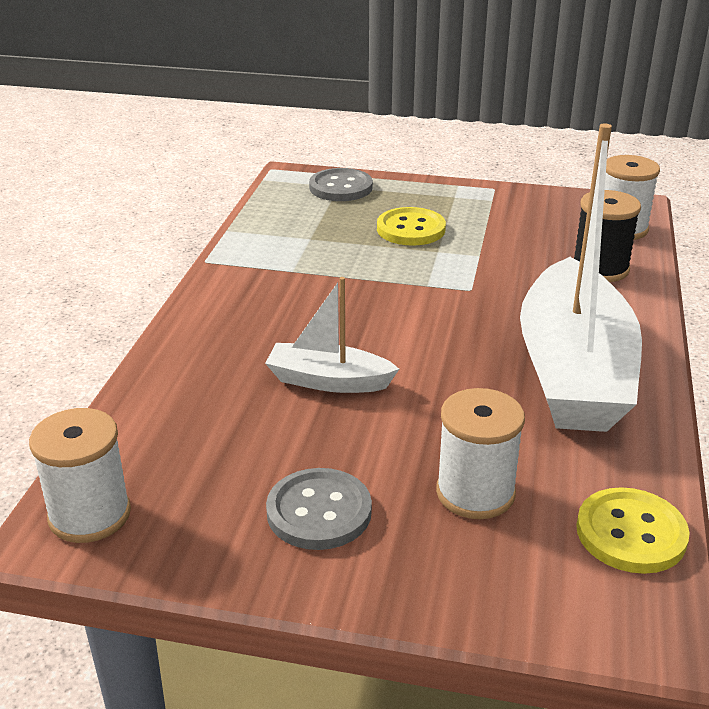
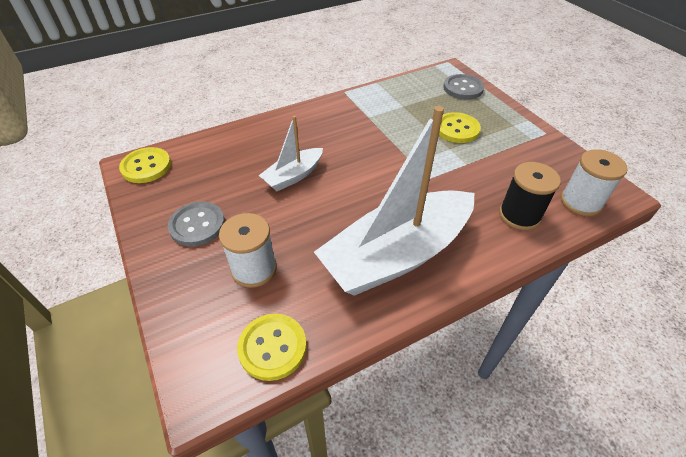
camera: 50 degrees right, 15 degrees up
white spool [29,408,131,543] -> yellow button [119,147,171,183]
white boat [265,277,399,393] -> white boat turned 105 degrees counterclockwise [259,116,323,191]

